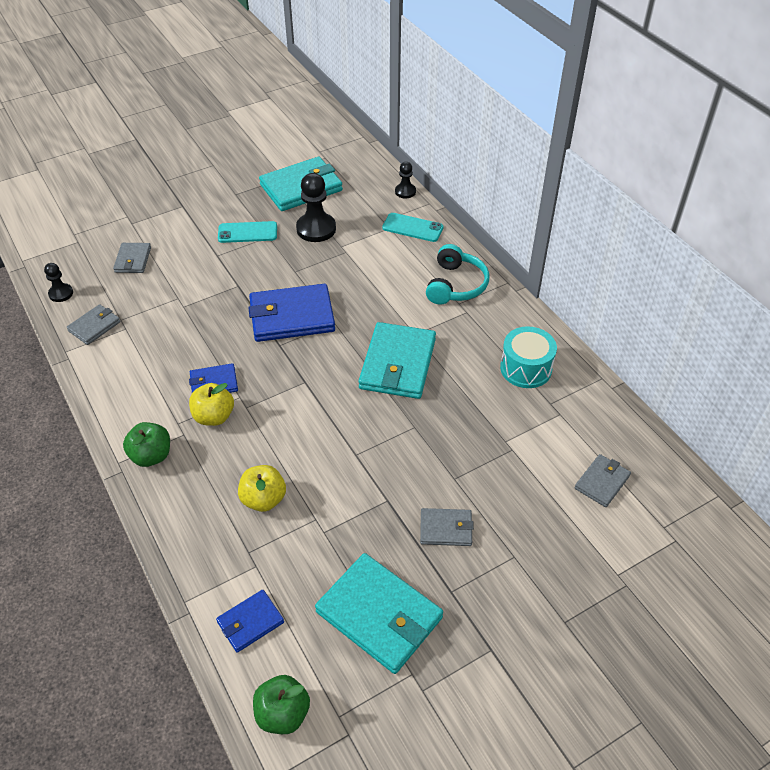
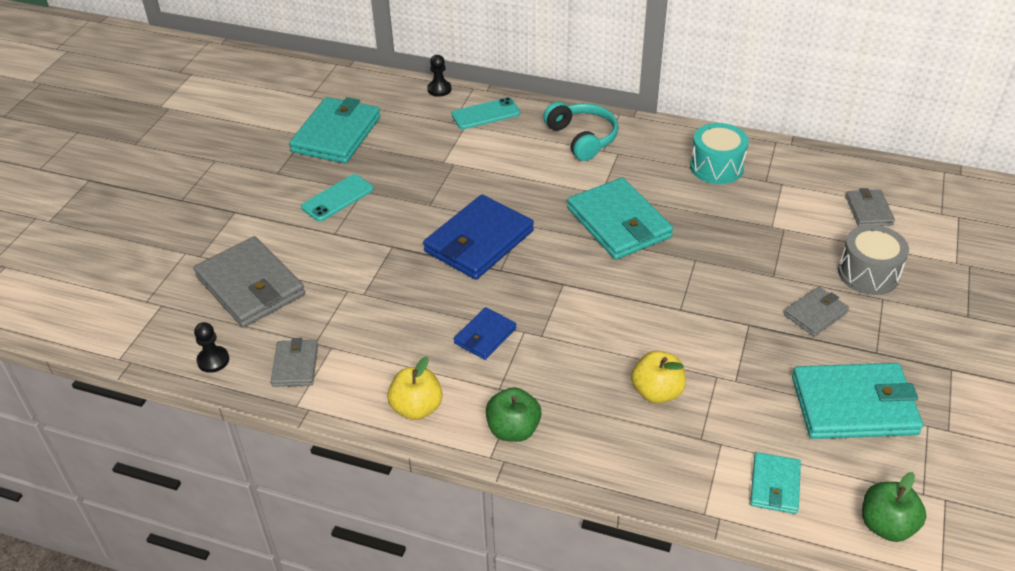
camera: 40 degrees left, 5 degrees down
grey wallet [113,243,151,273] -> grey wallet [194,236,305,328], size x1.90
yellow apple [189,383,234,426] -> yellow apple moved to [387,357,443,420]
blue wallet [216,590,284,653] -> turquoise wallet [750,452,801,514]
black pawn [296,173,336,242] -> none
none -> grey drum [838,225,909,295]

